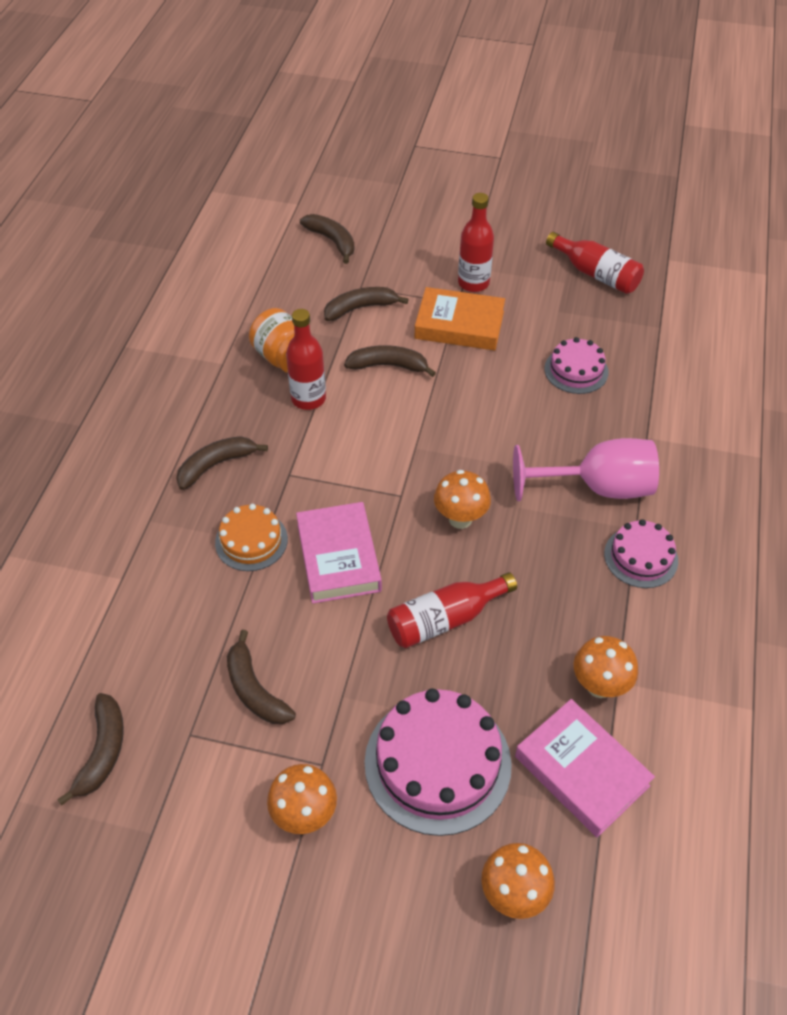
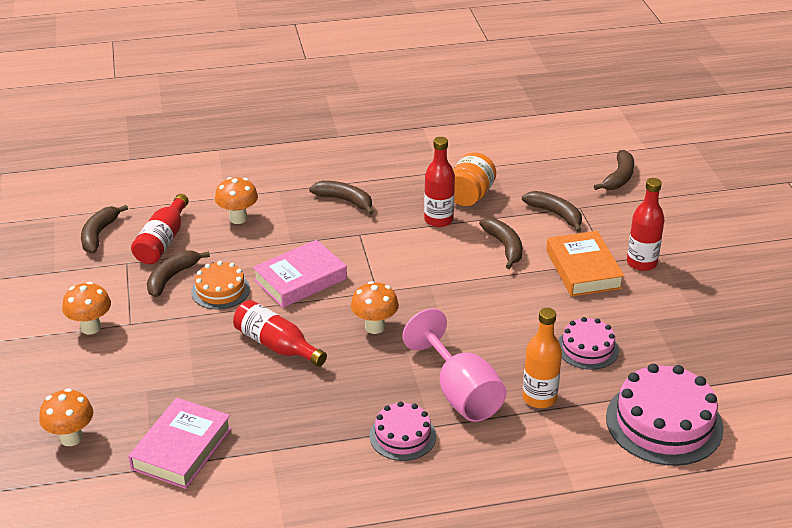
camera: 65 degrees right, 15 degrees down
brown banana [57,693,124,806] -> brown banana turned 120 degrees clockwise [81,205,128,253]
orange cake [215,504,288,571] -> orange cake moved to [191,261,250,310]
pink cake [364,689,512,836] -> pink cake moved to [606,364,724,466]
red bottle [546,232,644,294] -> red bottle moved to [131,194,189,264]
orange mushroom [574,636,638,698] -> orange mushroom moved to [215,177,258,224]
none -> orange bottle [522,308,562,408]

